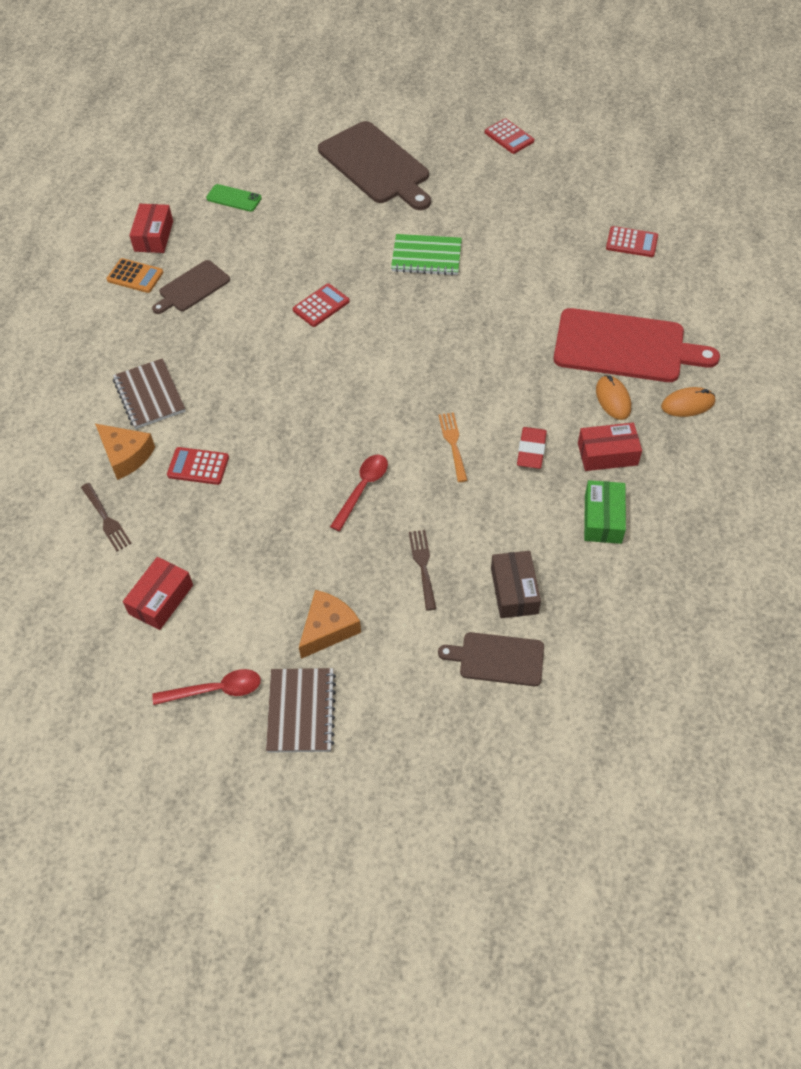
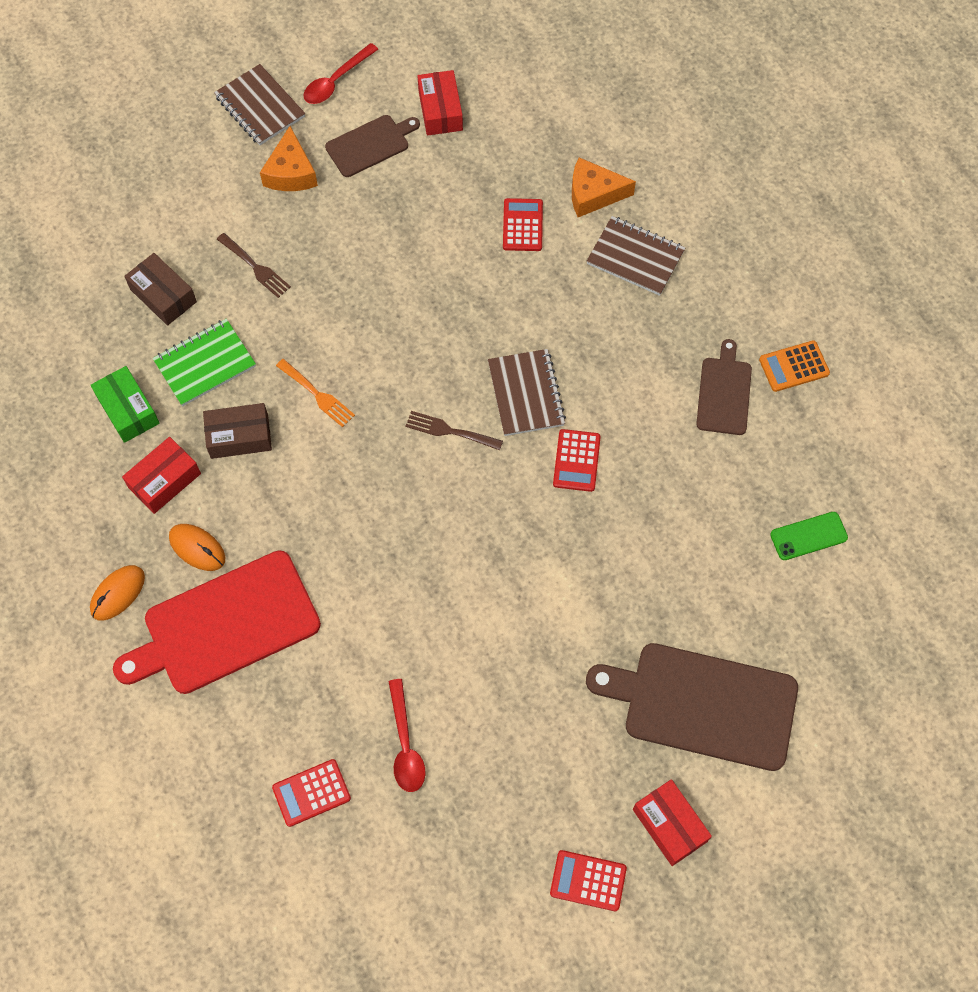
camera: 140 degrees right, 10 degrees up
brown fork [81,483,132,551] -> brown fork moved to [406,411,503,450]
red box [129,204,173,253] -> red box moved to [633,779,712,866]
red calculator [167,447,229,485] -> red calculator turned 60 degrees counterclockwise [503,198,543,251]
red spoon [330,455,388,531] -> red spoon moved to [388,679,426,792]
green notebook [391,234,462,275] -> green notebook moved to [153,319,256,406]
brown cutting board [438,632,544,686] -> brown cutting board moved to [325,115,420,177]
red eraser [517,427,547,469] -> brown box [203,403,272,459]
none -> brown notebook [488,349,566,436]

